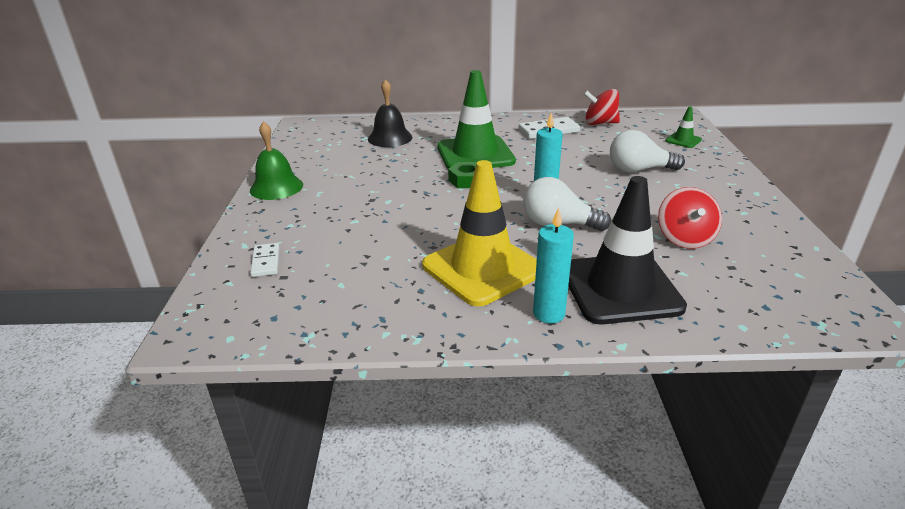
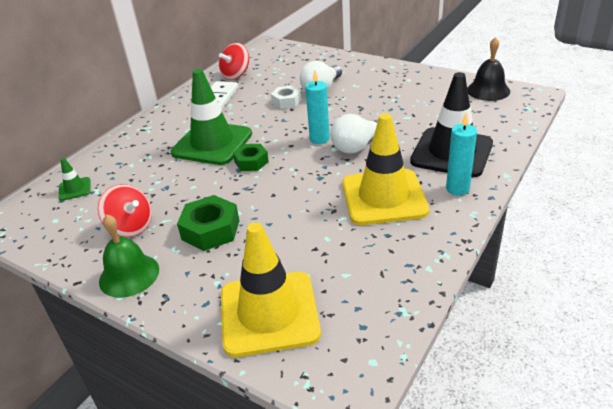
camera: 55 degrees left, 5 degrees up
white domino [250,243,280,277] -> yellow traffic cone [221,222,321,357]
black bell [368,79,412,147] -> black bell moved to [467,37,510,101]
red spinning top [658,187,722,249] -> red spinning top moved to [98,184,152,237]
green traffic cone [665,107,702,148] -> green traffic cone moved to [59,158,91,201]
none -> green nut [177,195,239,251]
none -> white nut [271,86,301,109]

